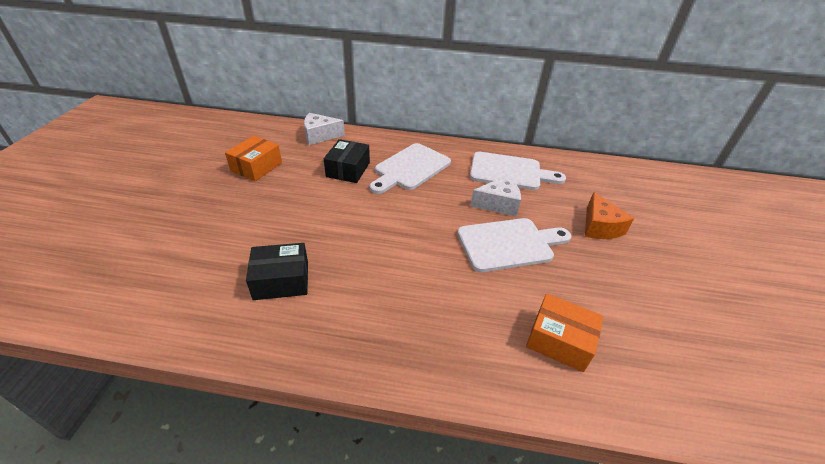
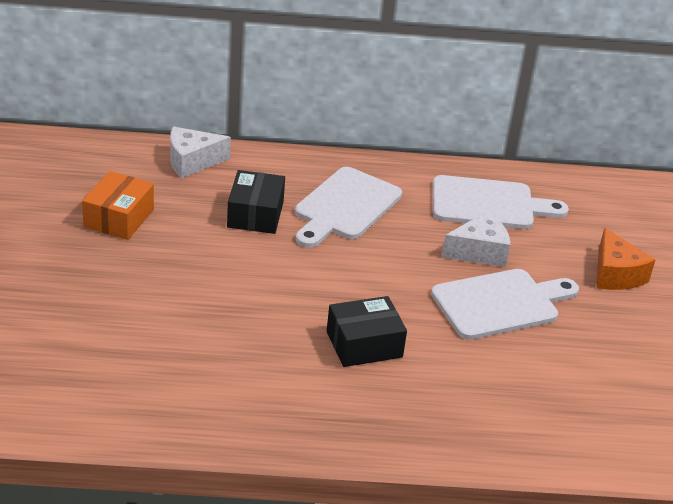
camera: 10 degrees left, 5 degrees down
black box [246,243,308,300] -> black box moved to [327,296,407,367]
orange box [526,294,603,372] -> none

